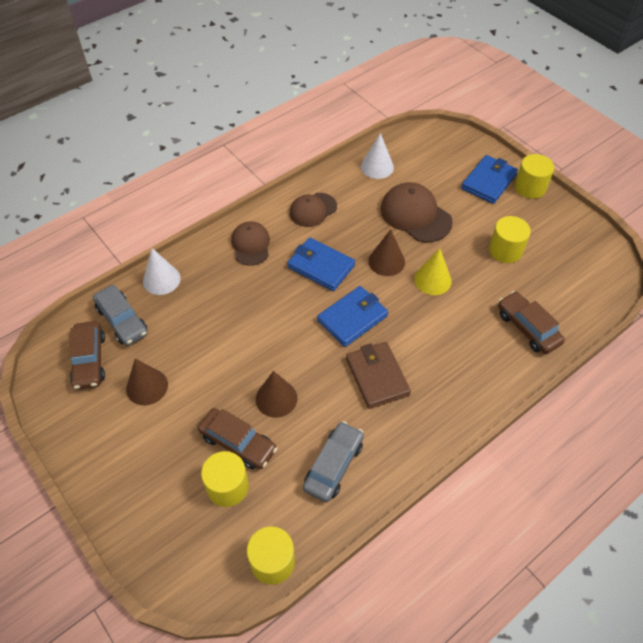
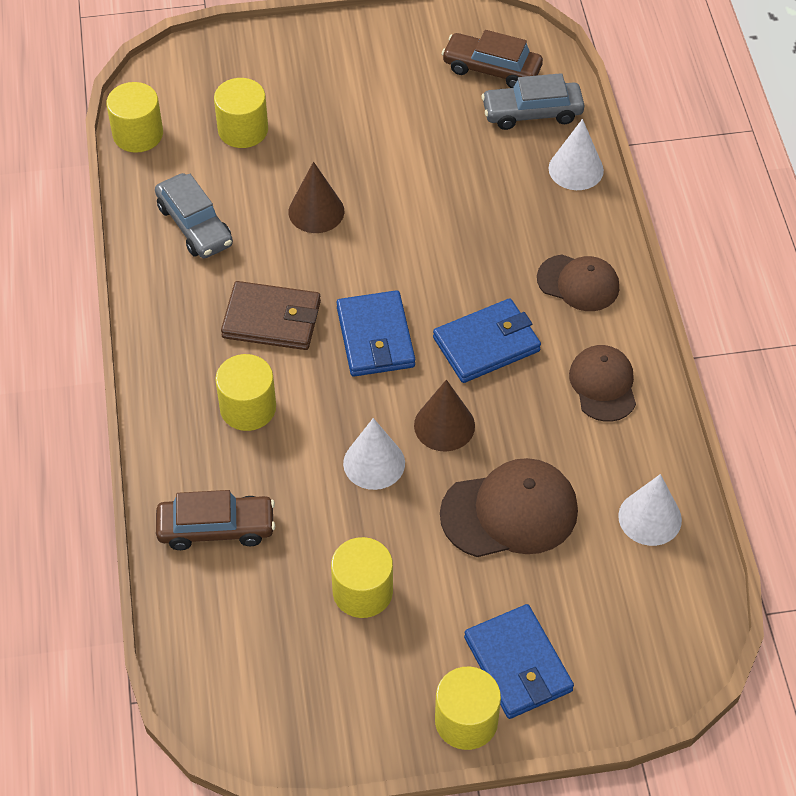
camera: 120 degrees right, 0 degrees up
brown cone [126,359,168,405] -> none
brown car [198,408,277,469] -> none
yellow cone [414,248,452,295] -> white cone [343,418,405,490]
none -> yellow cylinder [215,354,276,431]

